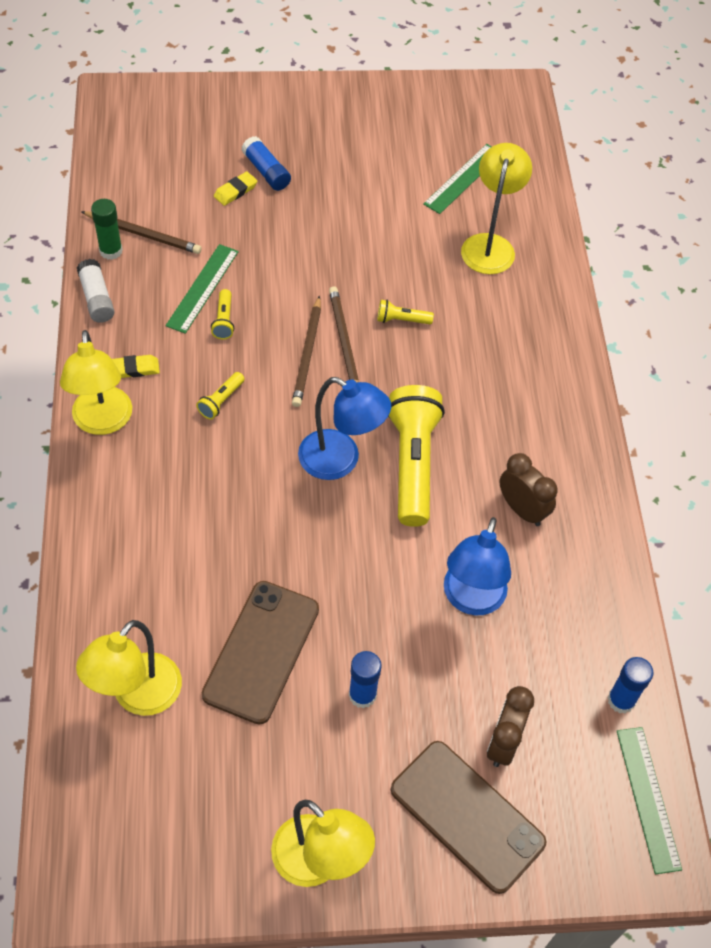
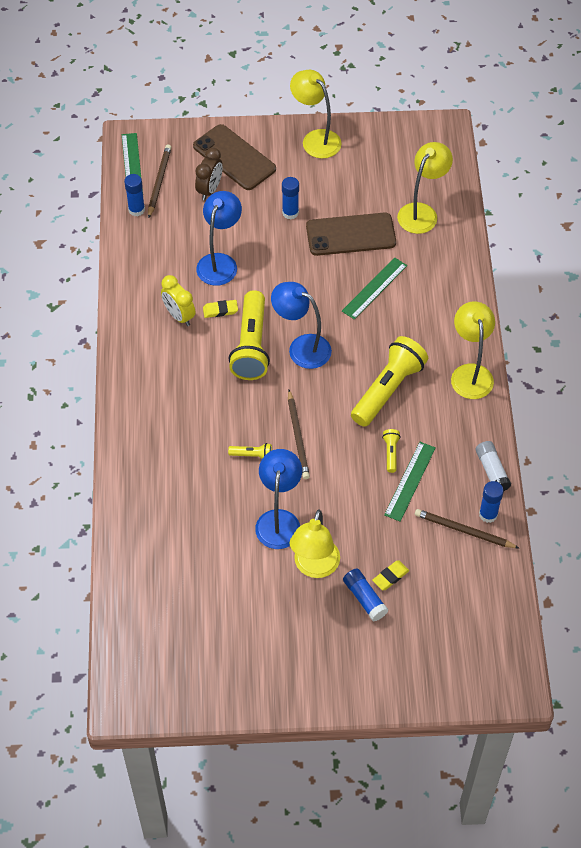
camera: 175 degrees left, 0 degrees up
green glue stick [91,199,123,260] -> blue glue stick [479,481,504,523]
yellow eraser [112,355,160,378] -> yellow eraser moved to [203,300,238,318]
yellow flashlight [196,372,245,420] -> yellow flashlight [351,336,428,427], size x2.33
brown phone [202,581,319,725] -> brown phone turned 60 degrees clockwise [306,213,396,256]
brown pencil [292,296,321,407] -> brown pencil moved to [148,145,171,218]
green ruler [423,144,492,214] -> green ruler moved to [342,257,407,320]
yellow lamp [461,143,532,274] -> yellow lamp moved to [290,510,340,578]
brown clock [500,453,558,526] -> yellow clock [161,275,196,326]
none -> blue lamp [255,449,302,549]

